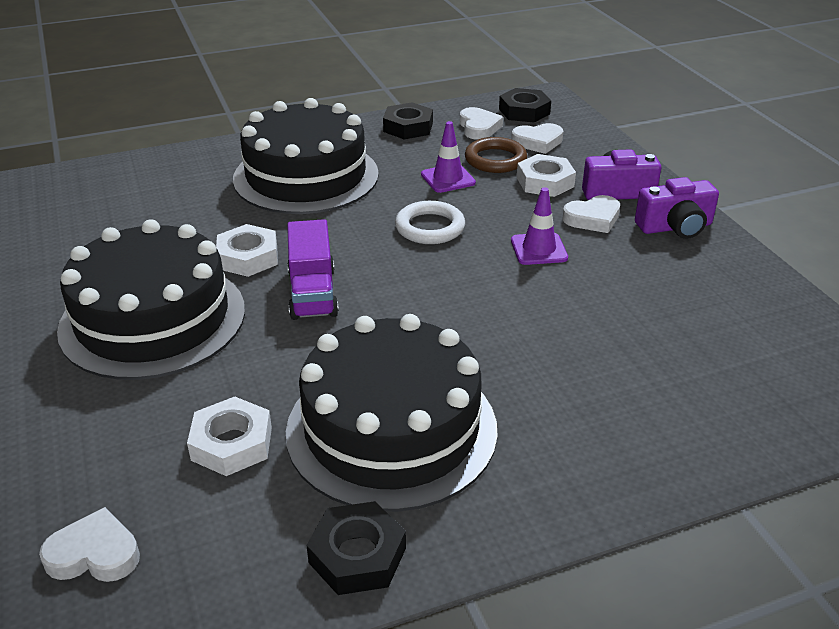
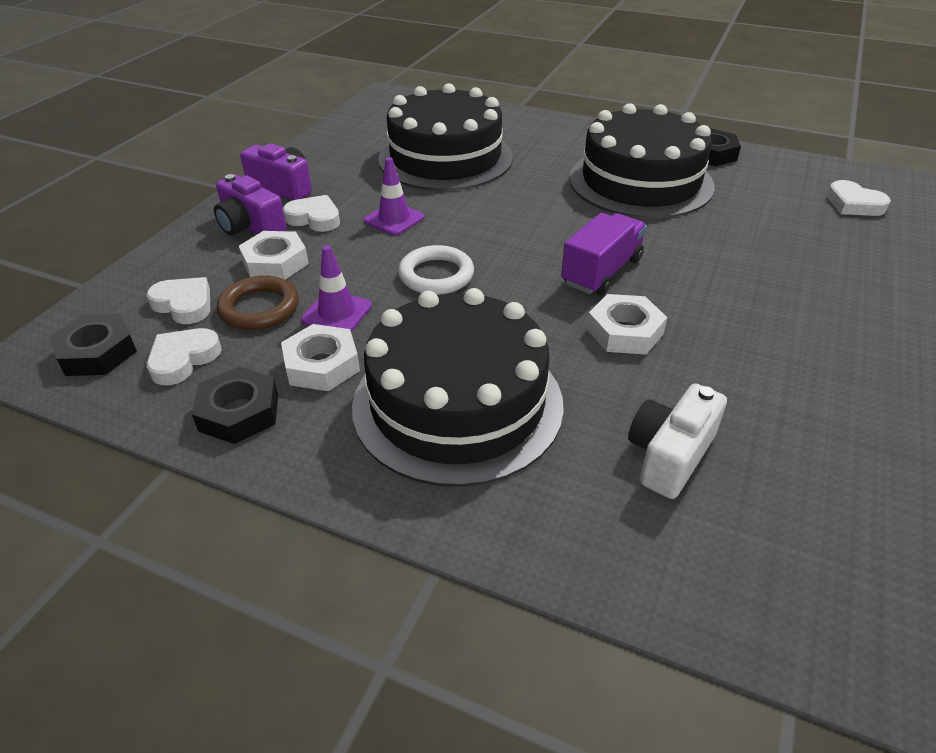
camera: 135 degrees left, 5 degrees up
black cake [57,219,245,380] -> black cake moved to [378,83,513,191]
white nut [187,397,272,476] -> white nut moved to [281,324,360,391]
none -> white camera [628,383,727,499]

